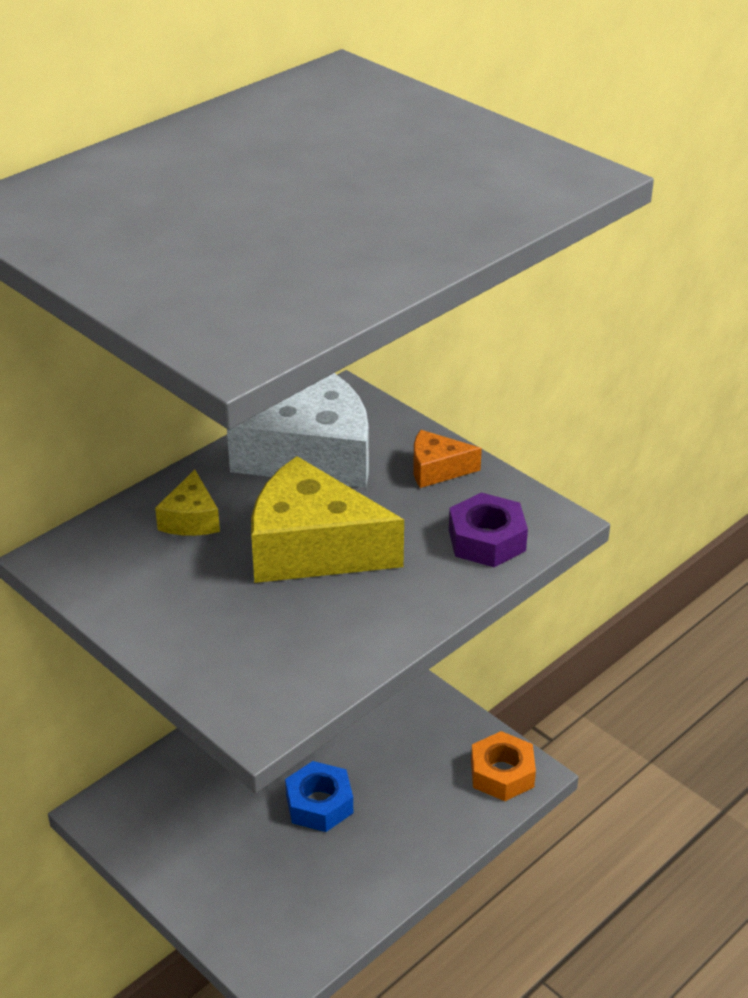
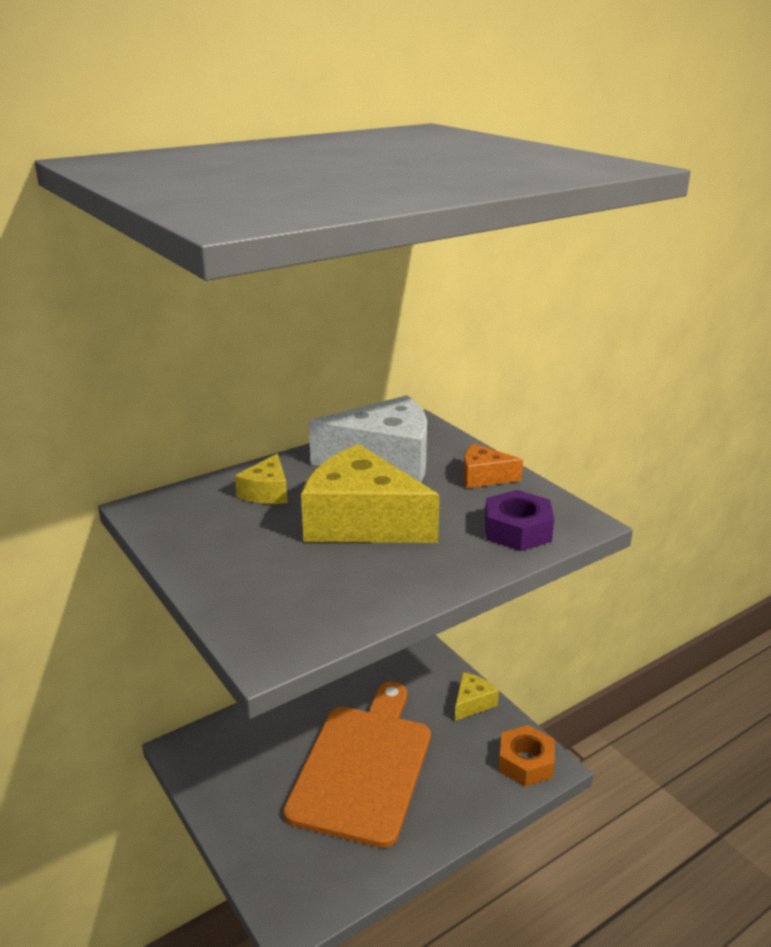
camera: 10 degrees right, 10 degrees down
blue nut [285,761,353,832] -> orange cutting board [283,682,431,848]
none -> yellow cheese [455,672,499,721]

